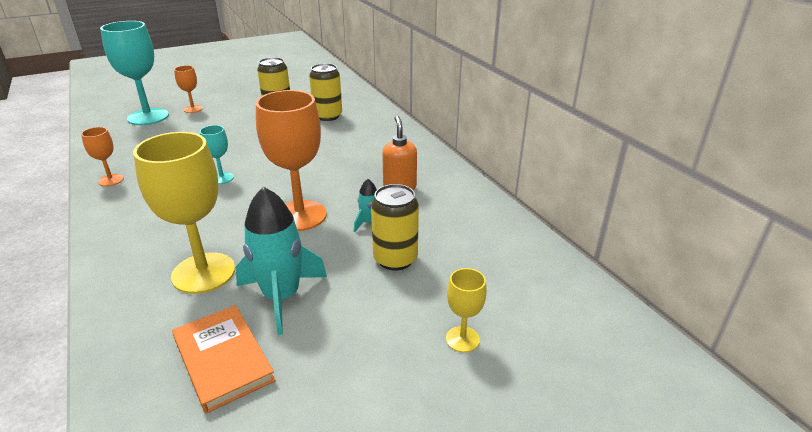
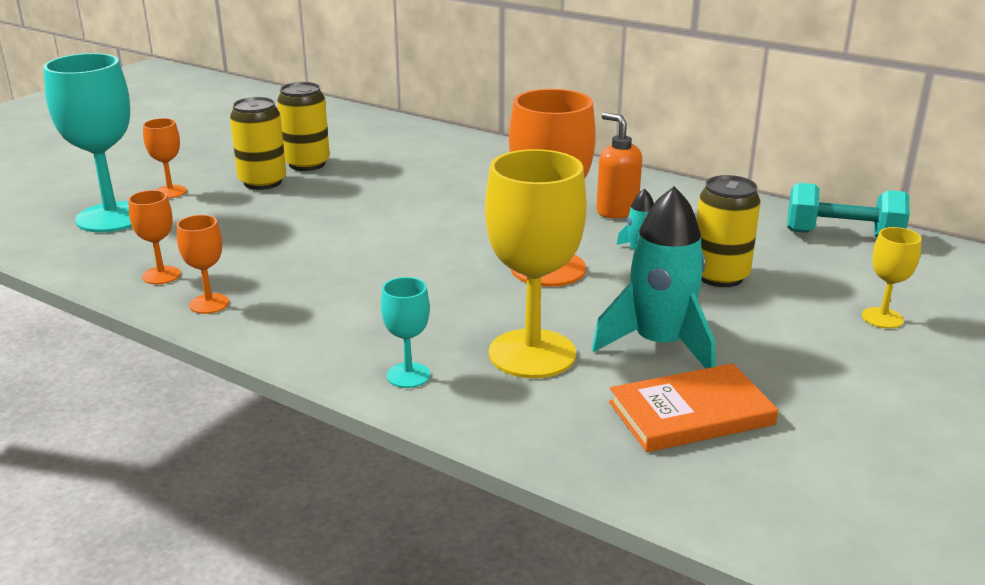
camera: 30 degrees left, 5 degrees down
orange book [172,305,276,413] -> orange book turned 45 degrees counterclockwise [609,363,778,452]
turquoise goblet [200,125,234,184] -> turquoise goblet moved to [381,277,430,388]
yellow can [309,63,342,121] -> yellow can moved to [230,97,286,190]
none -> orange goblet [128,190,181,284]
none -> turquoise dumbbell [787,183,910,238]

